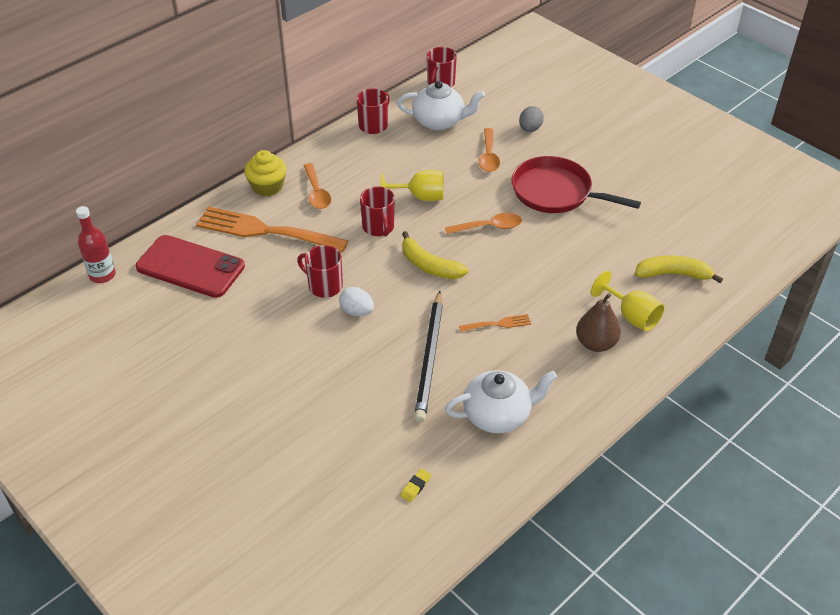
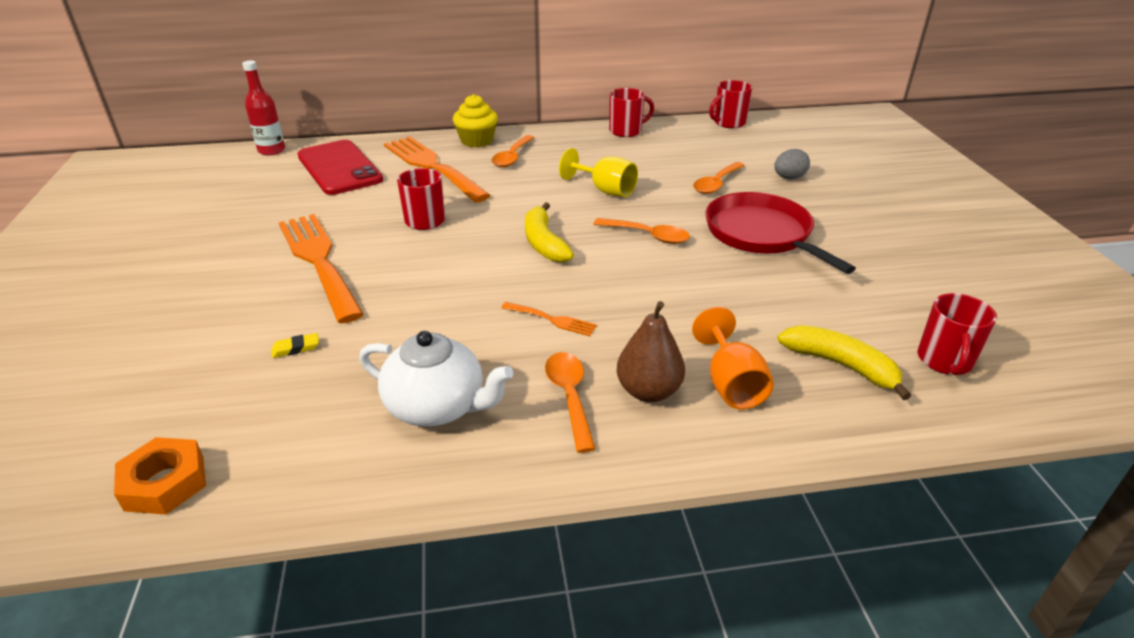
camera: 35 degrees right, 10 degrees down
white egg [339,287,374,316] -> none
red mug [360,187,395,237] -> red mug moved to [918,293,997,375]
white teapot [397,81,485,130] -> none
yellow eraser [400,468,431,502] -> yellow eraser moved to [271,333,319,358]
black pencil [414,291,443,423] -> none
yellow goblet [591,271,665,331] -> orange goblet [692,307,774,410]
none -> orange nut [114,437,206,515]
none -> orange fork [279,214,364,323]
none -> orange spoon [545,352,596,453]

